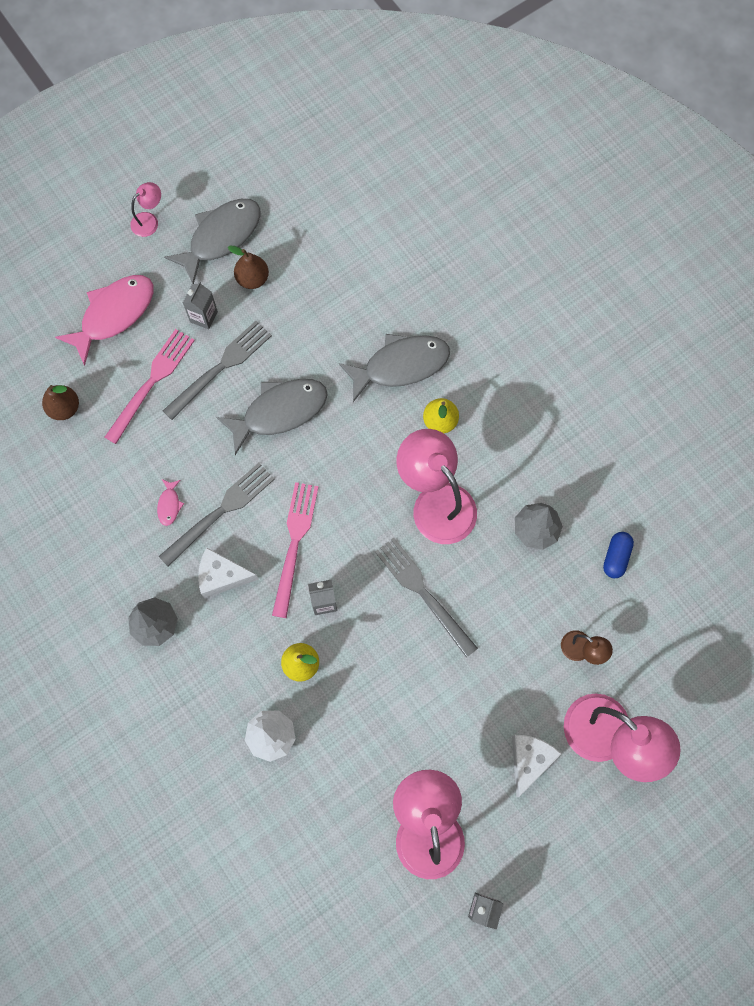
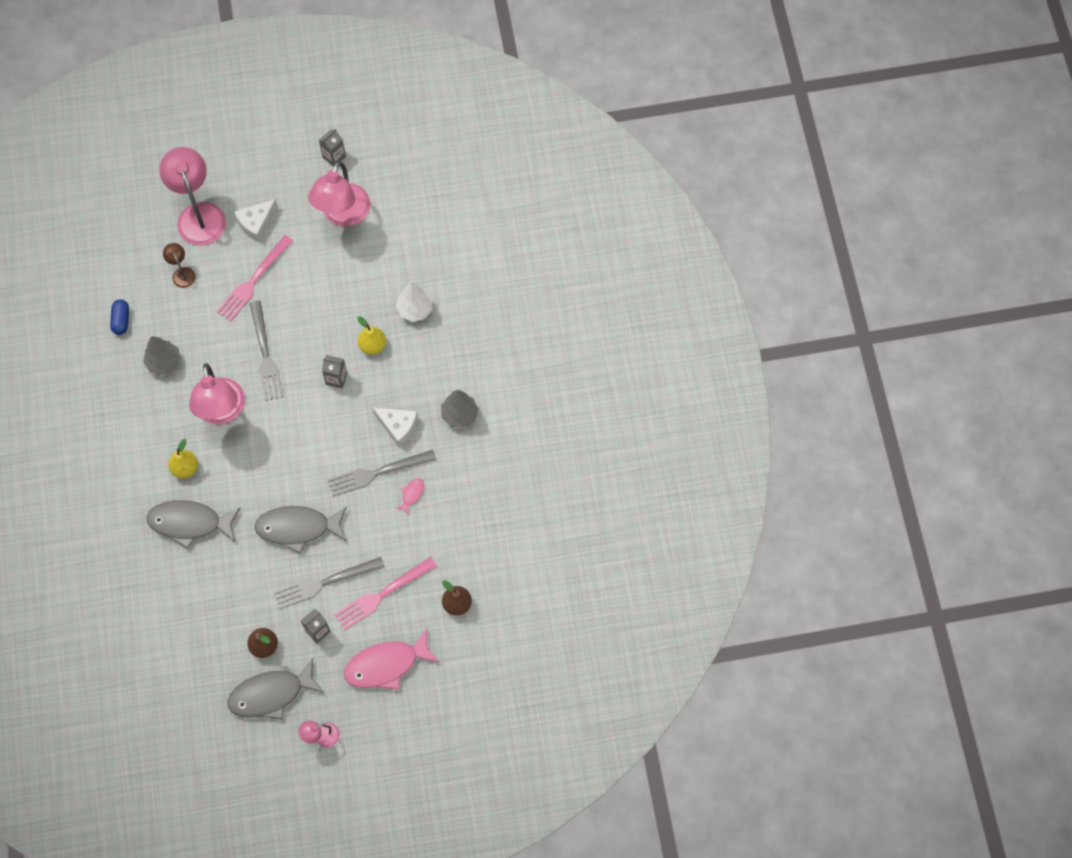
camera: 155 degrees left, 5 degrees down
pink fork [272,482,318,618] -> pink fork moved to [216,235,293,321]
blue capsule [603,532,634,578] -> blue capsule turned 45 degrees counterclockwise [110,299,129,335]

